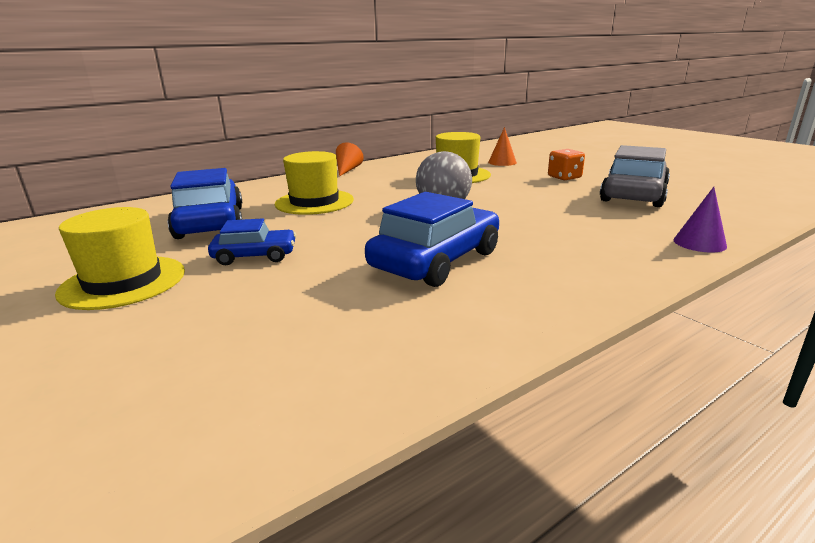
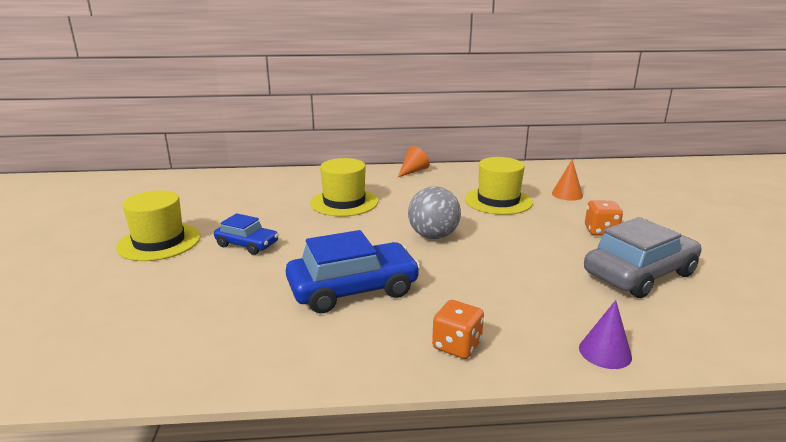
camera: 30 degrees right, 0 degrees up
blue car [167,168,242,239] -> none
none -> orange dice [432,300,484,359]

